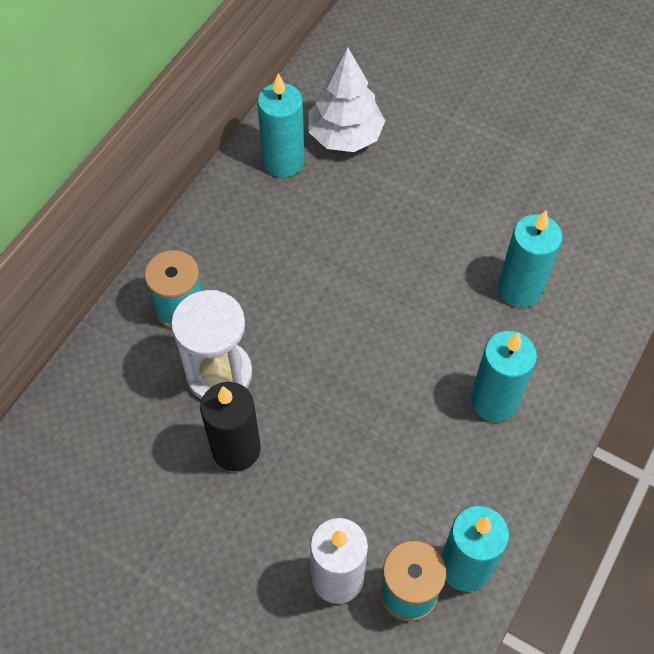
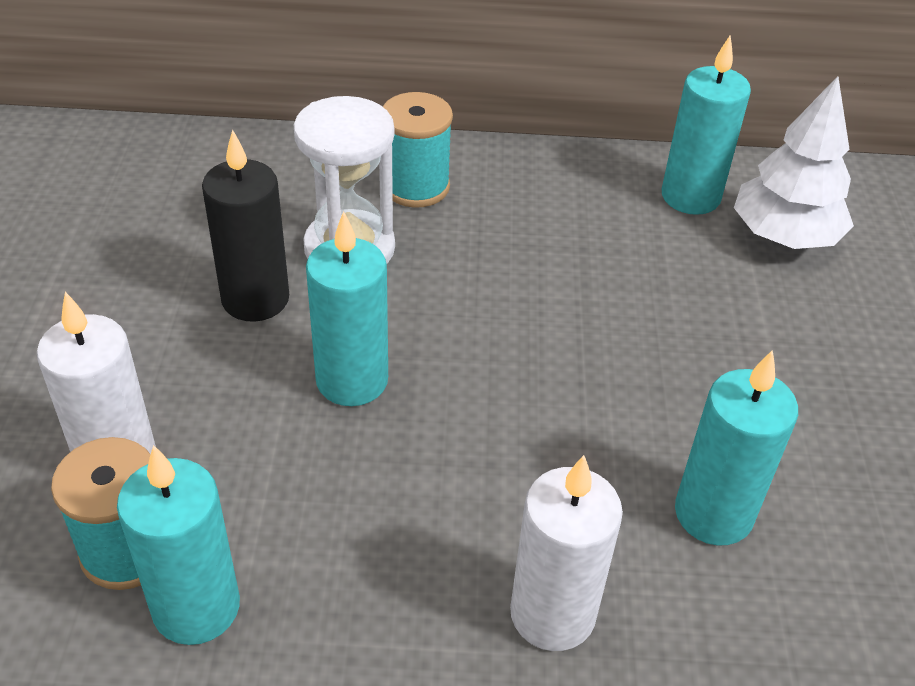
camera: 60 degrees right, 15 degrees down
turquoise candle [471,331,537,422] -> turquoise candle moved to [306,211,388,406]
none -> white candle [510,455,623,651]

